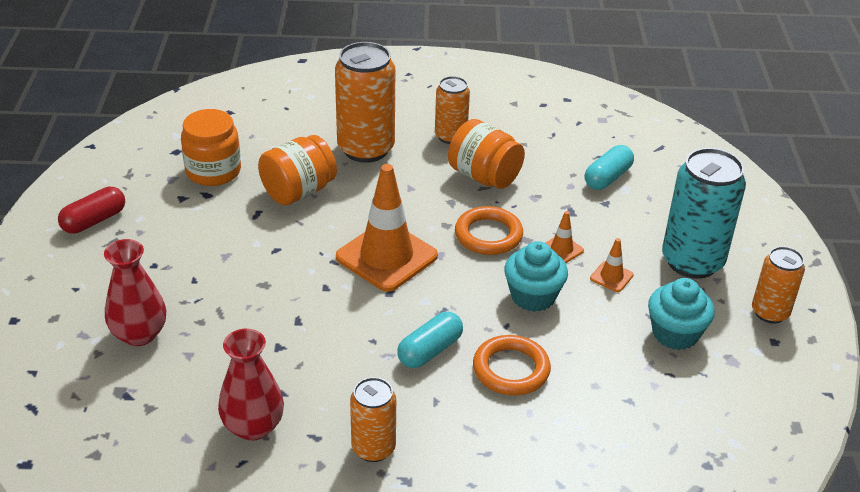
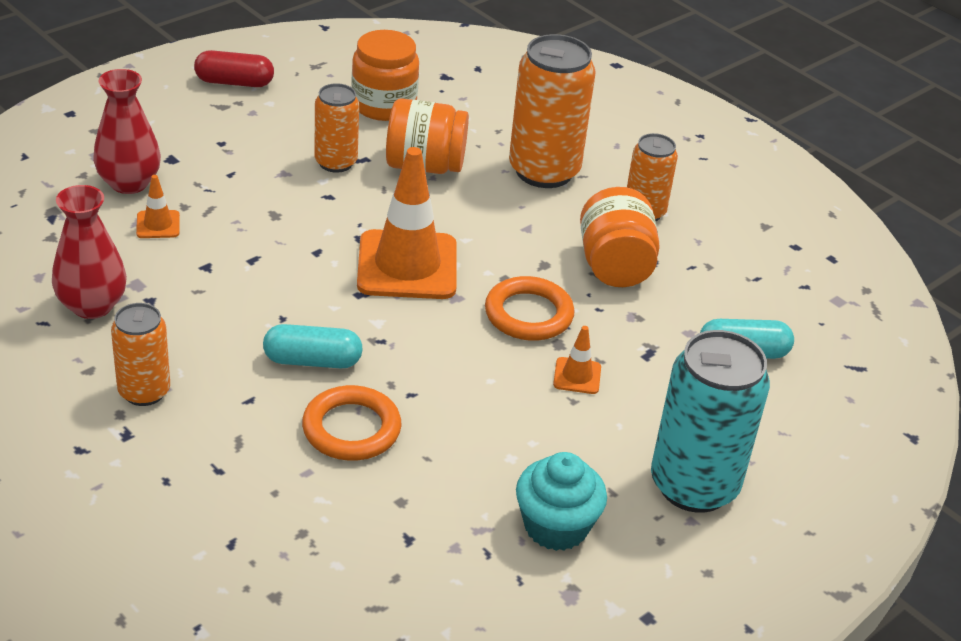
camera: 45 degrees right, 0 degrees up
turquoise cupcake [504,241,568,312] -> none
orange traffic cone [590,238,634,292] -> orange traffic cone moved to [136,175,180,238]
orange can [752,246,805,324] -> orange can moved to [314,83,359,173]

